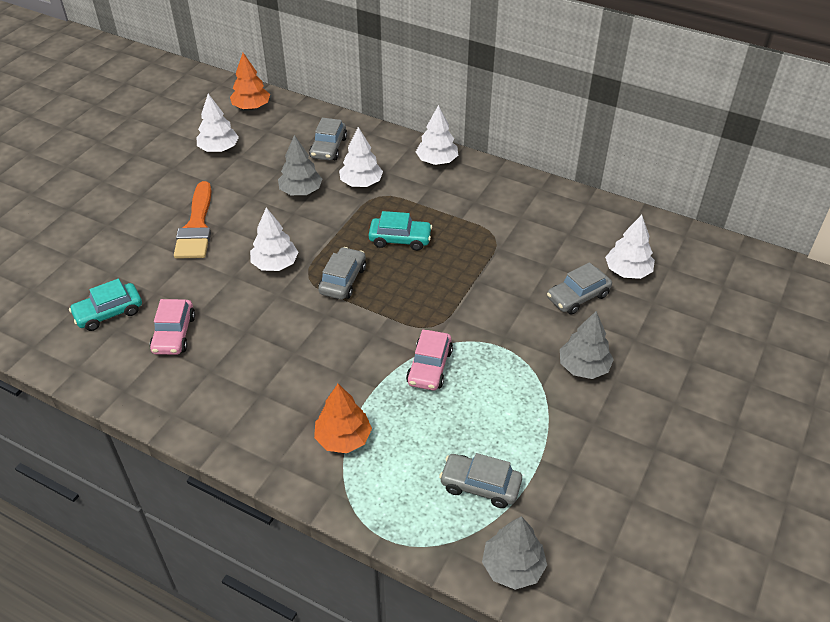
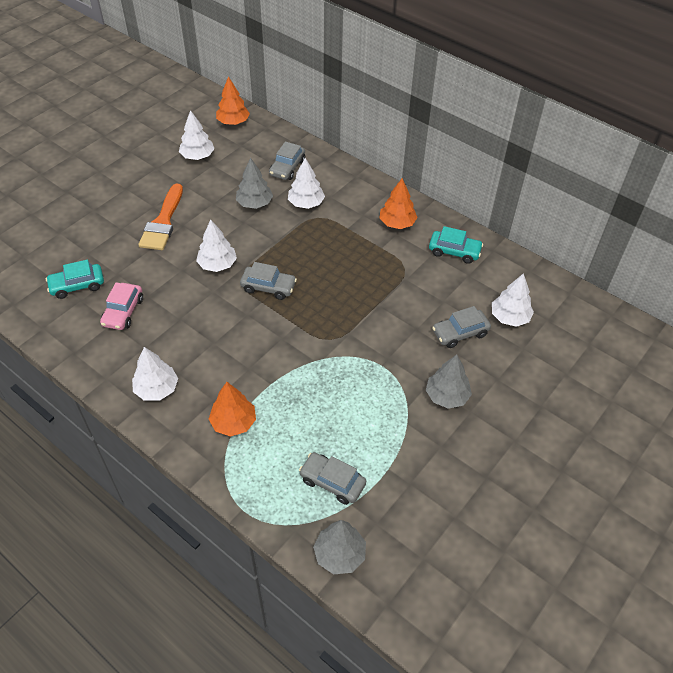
camera: 10 degrees right, 5 degrees up
grey car [318,247,366,299] -> grey car turned 75 degrees clockwise [240,262,297,300]
turquoise car [369,211,432,251] -> turquoise car moved to [429,226,483,264]
pink car [406,330,453,390] -> none
white tree [416,105,458,165] -> white tree moved to [132,347,178,401]
none -> orange tree [379,178,418,229]

